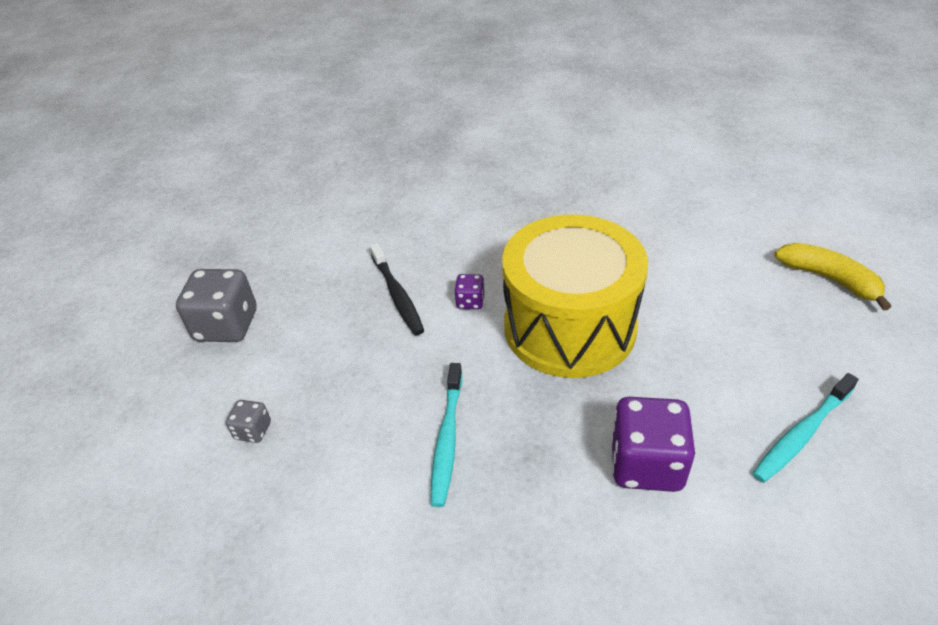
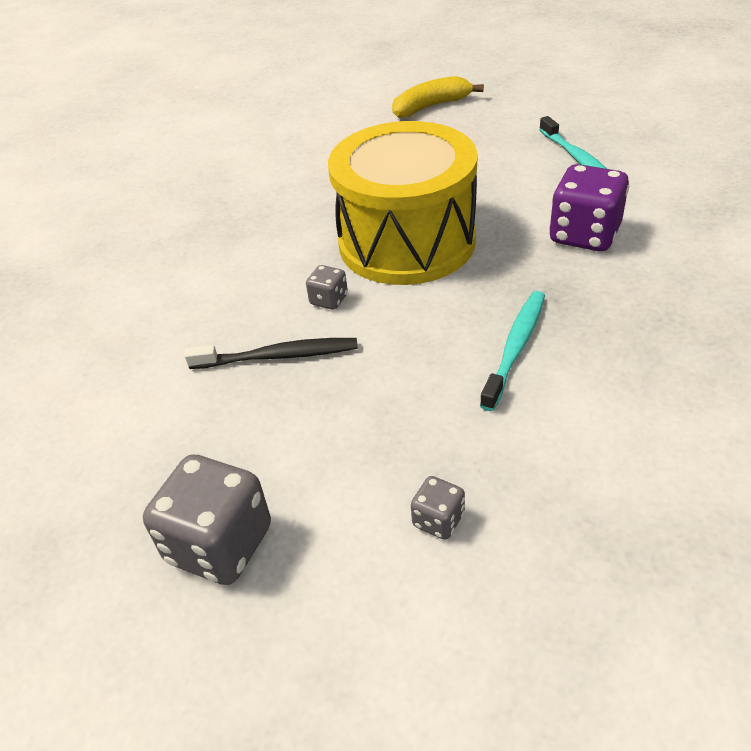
camera: 70 degrees left, 0 degrees up
turquoise toothbrush [431,363,462,507] -> turquoise toothbrush turned 90 degrees counterclockwise [480,291,545,411]
purple dice [455,274,485,309] -> grey dice [306,265,348,310]

